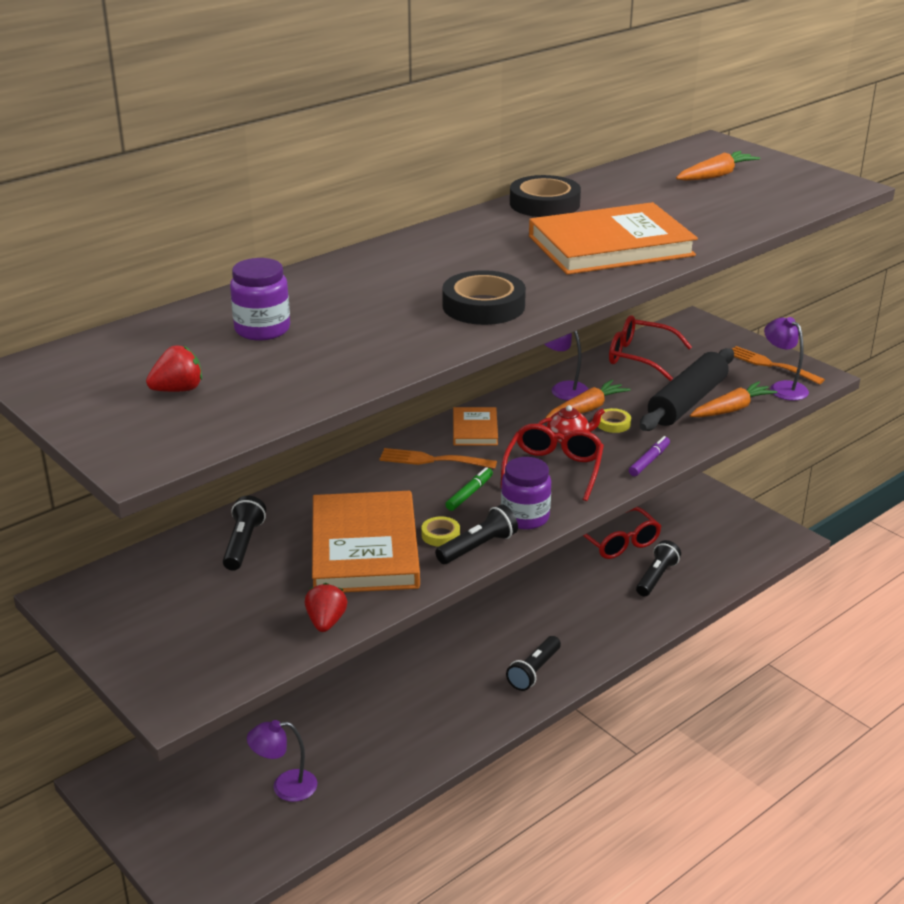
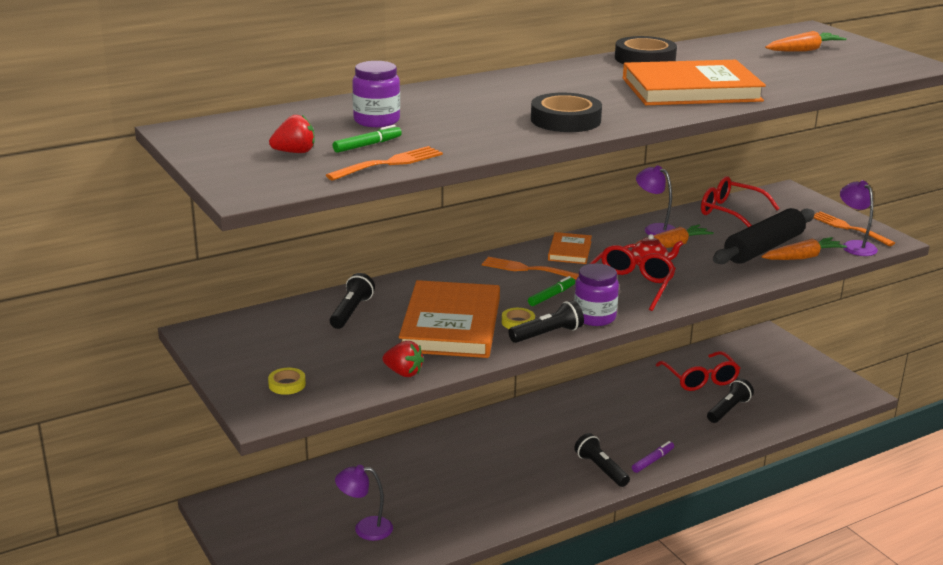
camera: 10 degrees right, 5 degrees down
red strawberry [305,583,348,632] -> red strawberry turned 105 degrees clockwise [382,341,424,377]
black flashlight [506,636,561,691] -> black flashlight turned 105 degrees clockwise [574,433,630,487]
yellow tape [598,408,631,433] -> yellow tape moved to [268,368,306,395]
purple marker [629,436,670,476] -> purple marker moved to [632,441,674,473]
none -> orange fork [326,146,443,181]
none -> green marker [333,125,402,153]

